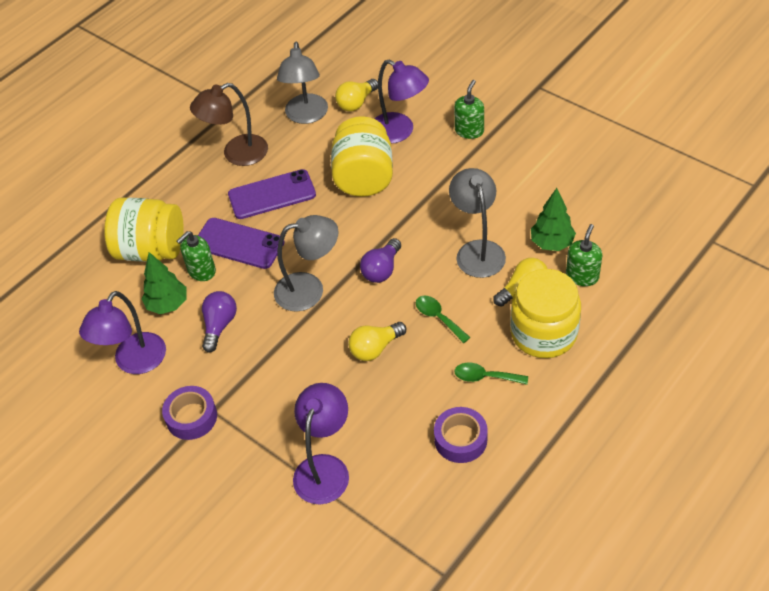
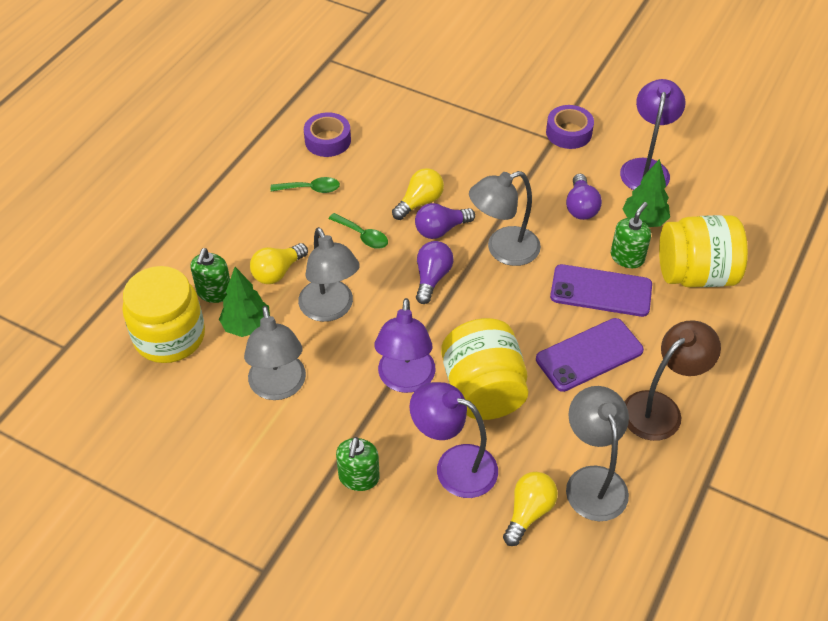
camera: 165 degrees right, 0 degrees up
purple lamp [293,383,349,504] -> purple lamp moved to [374,298,436,393]
yellow jar [510,269,581,358] -> yellow jar moved to [122,266,205,363]
none -> grey lamp [244,306,306,400]
none -> purple light bulb [415,203,475,239]

